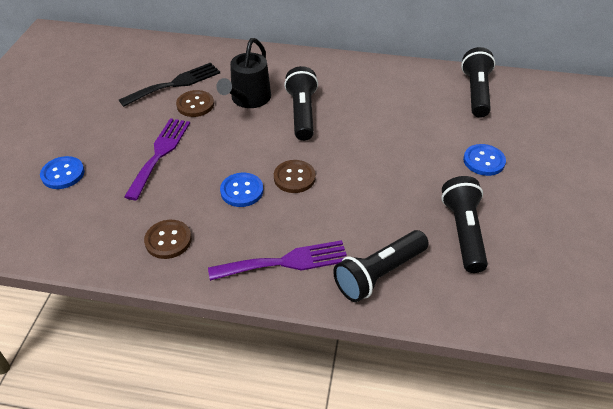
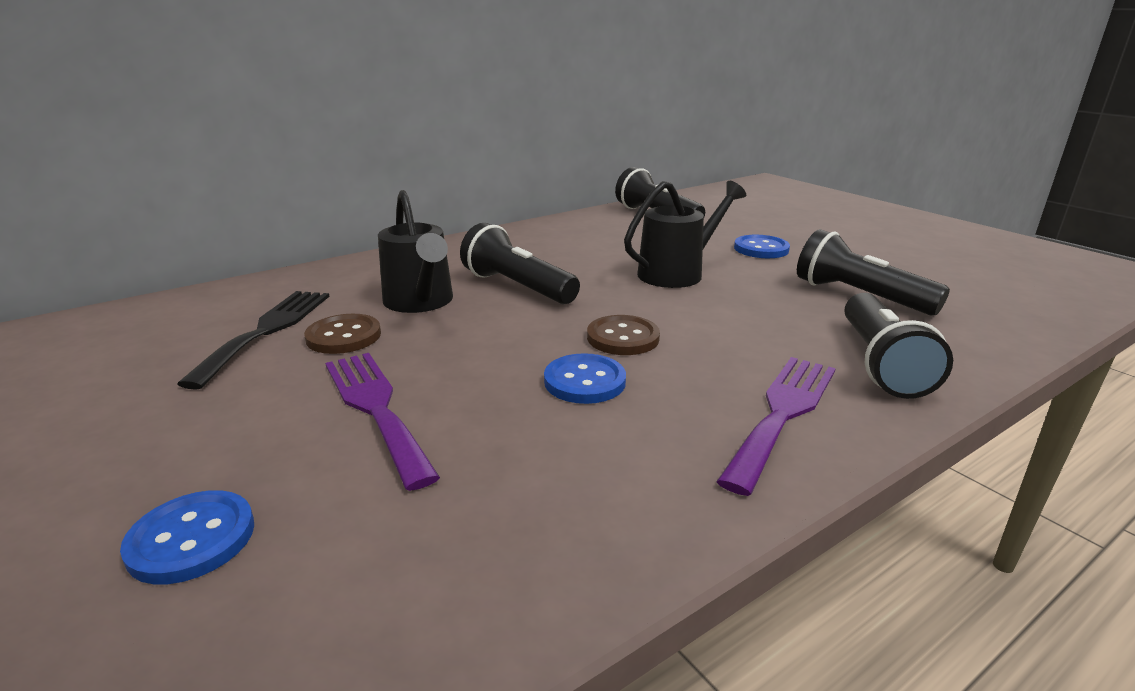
camera: 45 degrees left, 20 degrees down
brown button [144,220,192,259] -> none
none -> black watering can [624,181,746,288]

